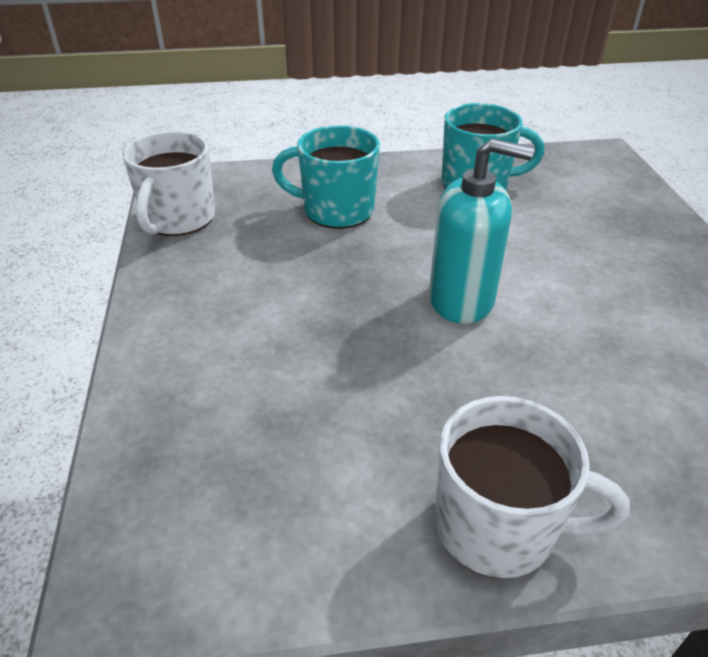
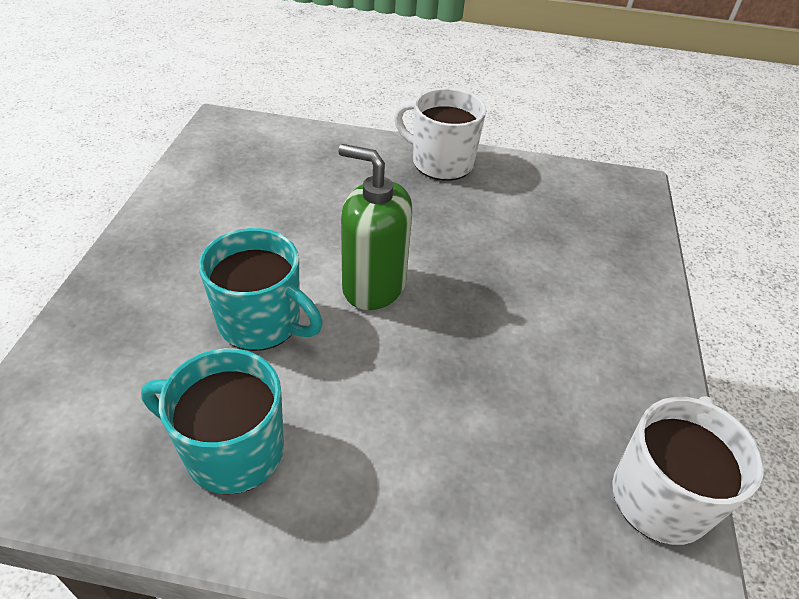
camera: 165 degrees left, 5 degrees up
turquoise mug [272,125,380,229] -> turquoise mug moved to [199,228,323,351]
turquoise soap dispenser [429,138,534,324] -> green soap dispenser [338,144,412,310]

